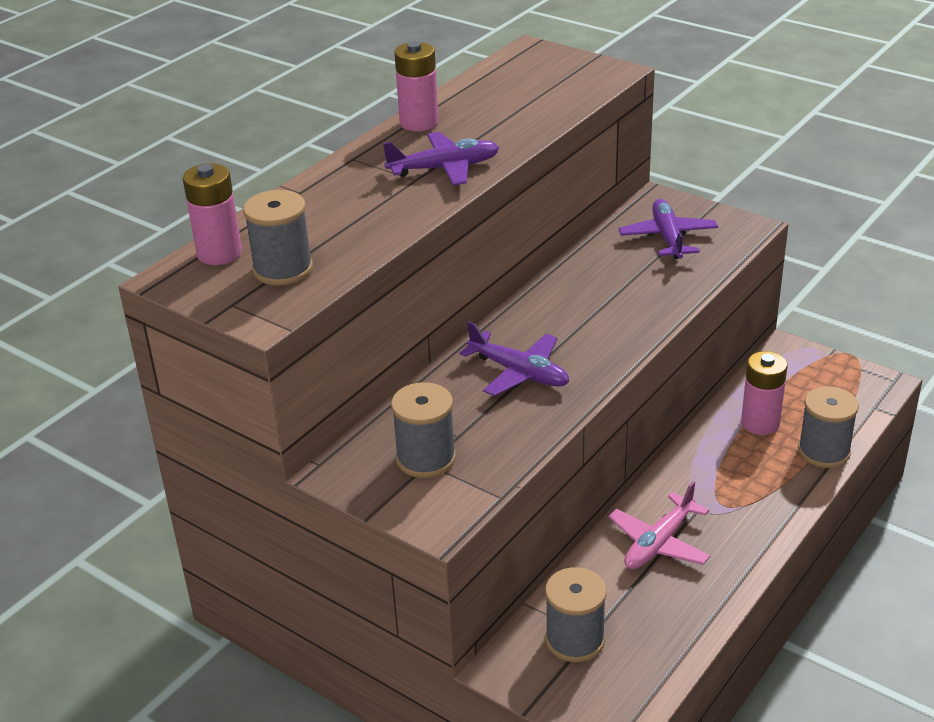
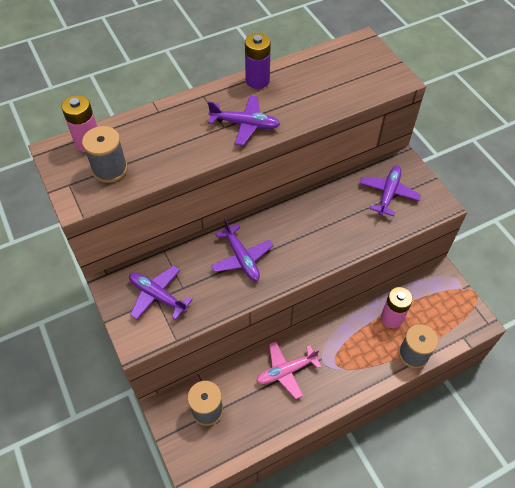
camera: 25 degrees right, 20 degrees up
grey spool [391,382,456,478] -> purple plane [129,266,193,320]
pink battery [394,41,439,132] -> purple battery [245,33,271,89]

